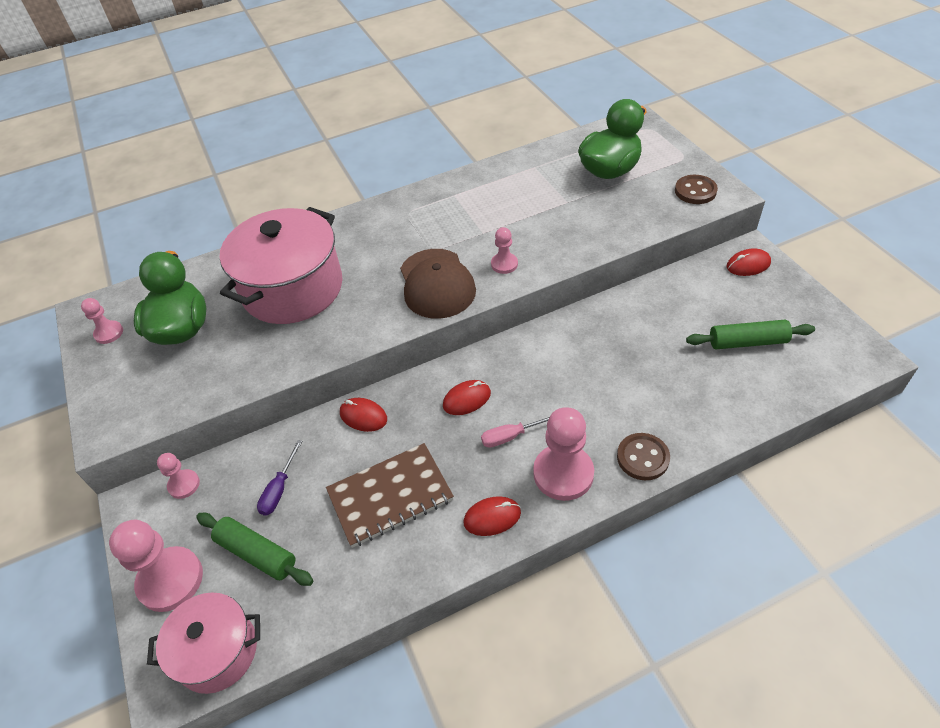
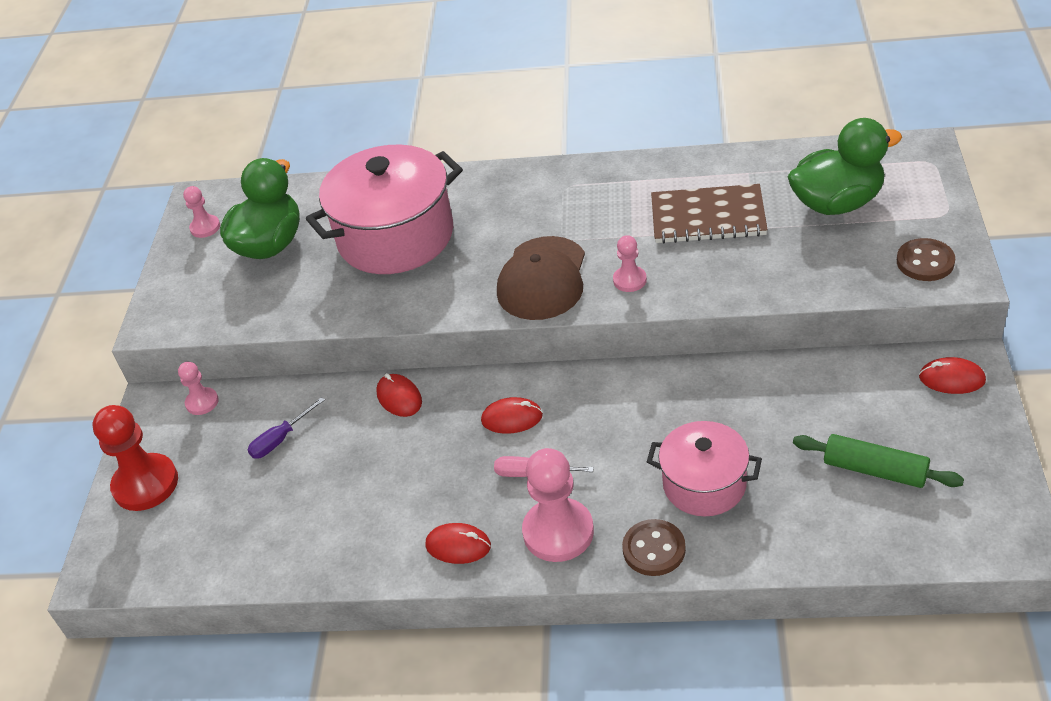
camera: 30 degrees right, 5 degrees down
pink pawn [109,520,203,612] -> red pawn [93,405,178,511]
pink pot [147,592,260,694] -> pink pot moved to [647,421,762,516]
green rolling pin [196,513,314,586] -> none
brown notebook [326,443,454,548] -> brown notebook moved to [651,184,768,244]

